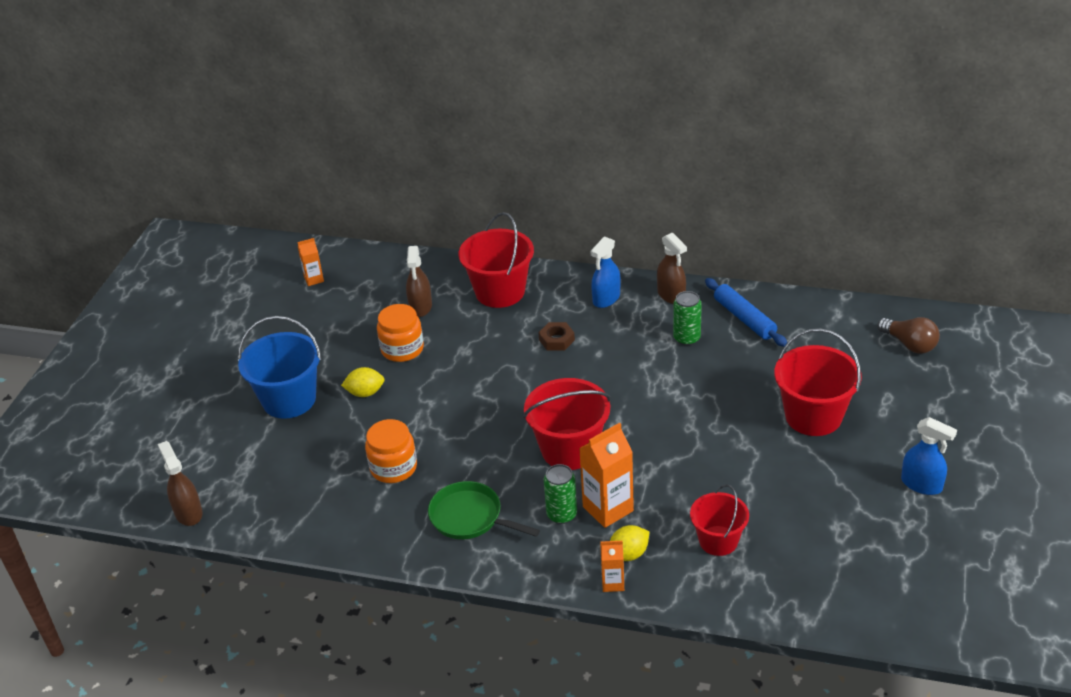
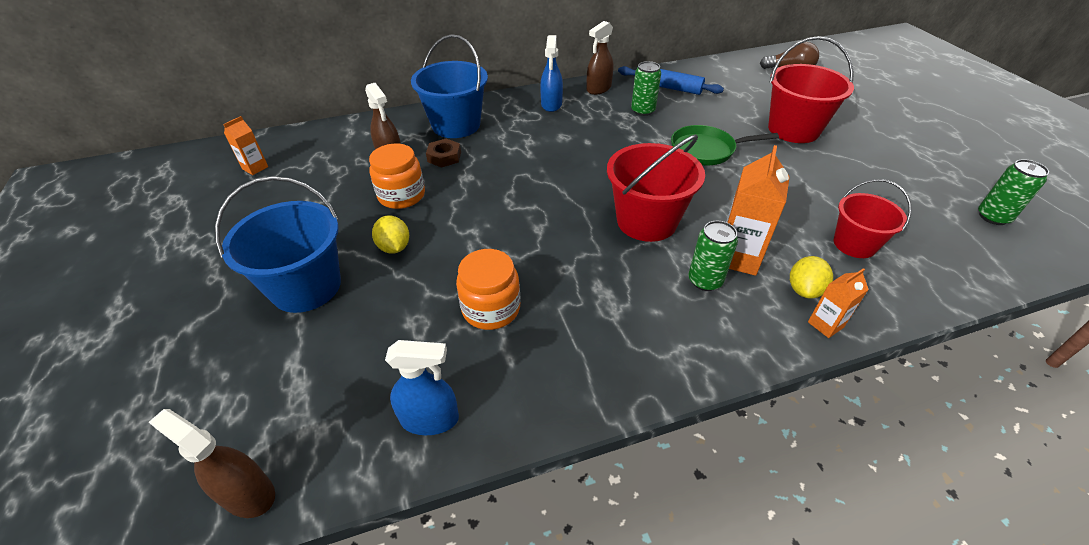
camera: 35 degrees left, 5 degrees up
yellow lemon [341,367,385,397] -> yellow lemon turned 75 degrees counterclockwise [372,215,409,254]
green pan [428,481,540,539] -> green pan moved to [671,125,779,165]
red bucket [459,212,534,308] -> blue bucket [411,34,488,138]
brown nut [538,322,575,351] -> brown nut moved to [426,139,461,168]
brown spray bottle [657,232,687,304] -> brown spray bottle turned 105 degrees clockwise [587,21,614,95]
blue spray bottle [901,417,957,495] -> blue spray bottle moved to [385,340,459,435]
none -> green can [978,159,1049,225]

